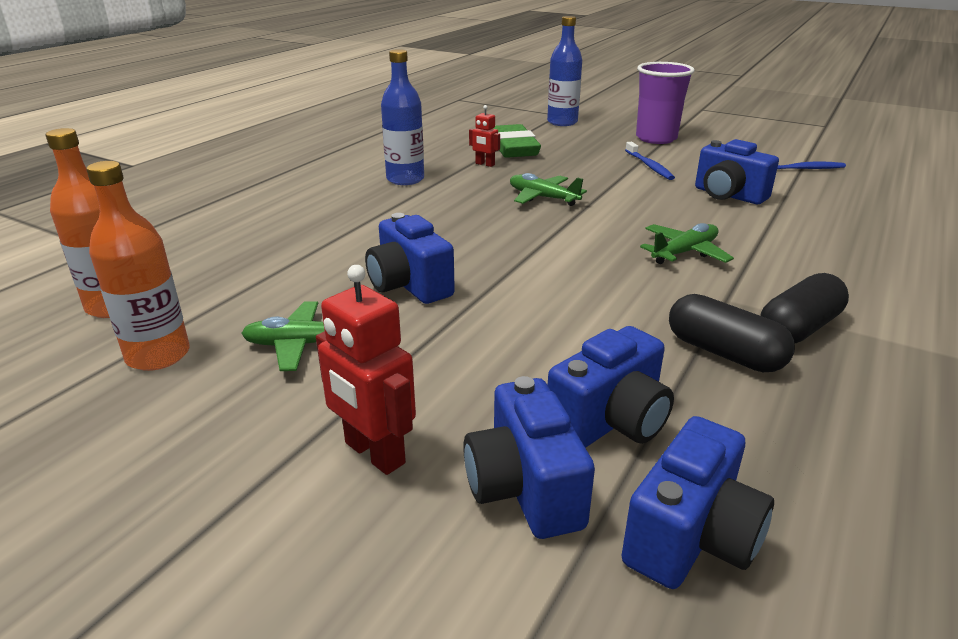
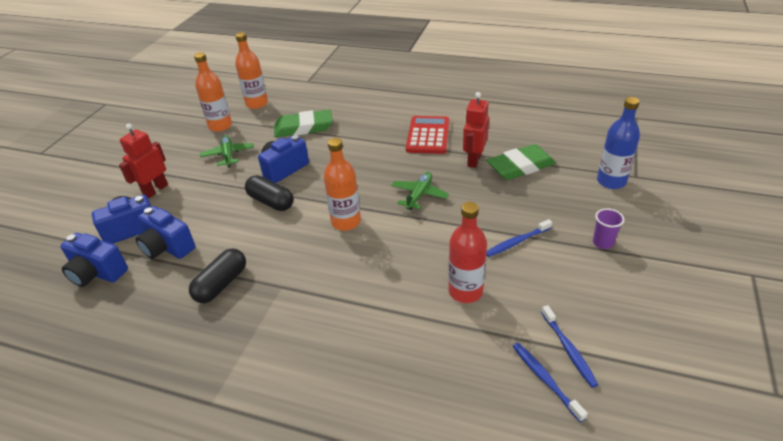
camera: 80 degrees right, 10 degrees up
blue bottle [381,49,424,185] -> red calculator [406,116,450,154]
red robot [469,105,500,167] -> red robot [463,92,489,168], size x1.74
purple cup [636,62,695,144] -> purple cup [593,209,624,249], size x0.51
green plane [640,223,734,264] -> none
blue camera [695,139,779,204] -> red bottle [448,202,487,303]
black capsule [760,273,849,343] -> black capsule moved to [245,175,293,211]
none -> green eraser [274,110,333,137]
none -> orange bottle [324,138,361,231]
none -> blue toothbrush [513,343,588,422]

